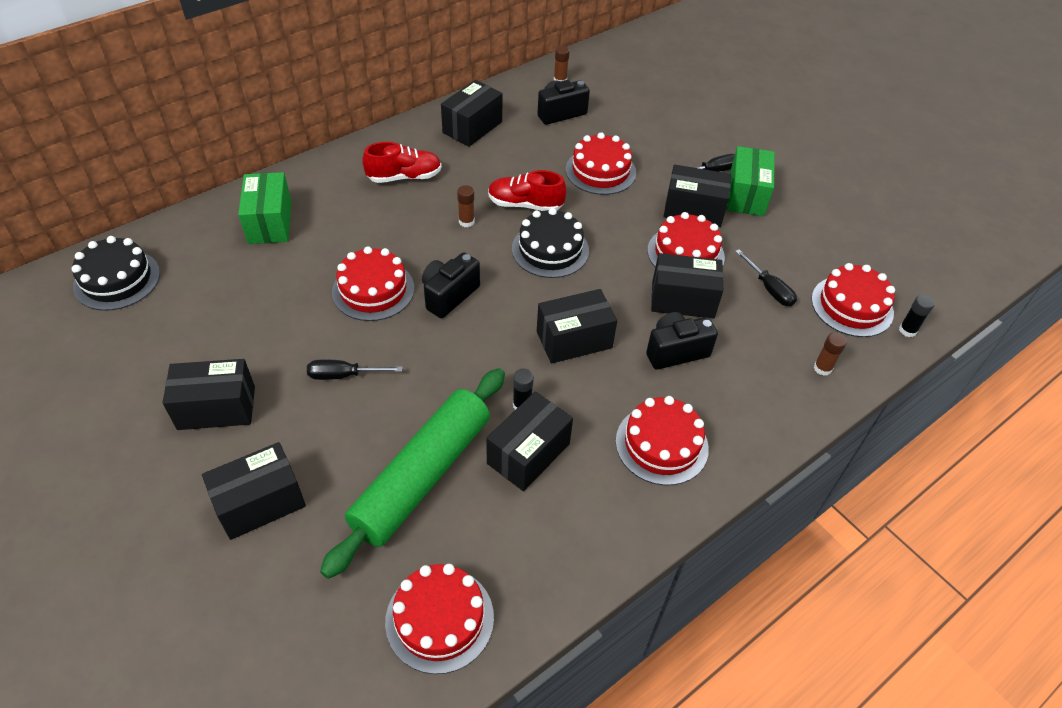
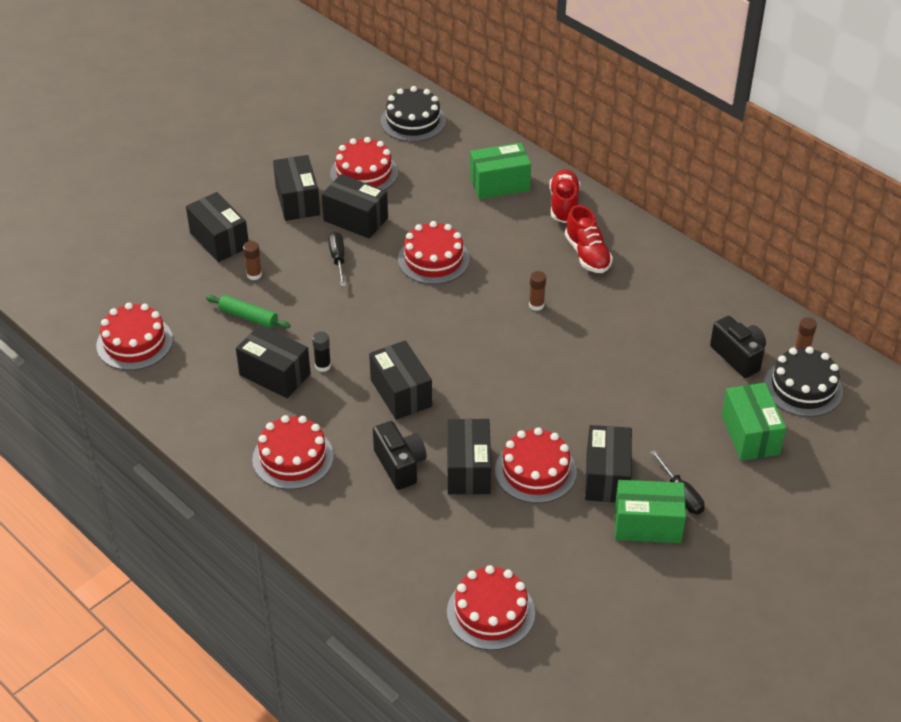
camera: 85 degrees right, 5 degrees down
green rolling pin [320,368,505,579] -> green rolling pin [206,295,290,329], size x0.45
black camera [422,252,480,318] -> none
black box [441,80,503,147] -> black box moved to [322,174,388,239]
red shoe [488,170,567,211] -> red shoe moved to [549,169,580,223]
black cake [512,208,589,278] -> black cake moved to [764,347,843,417]
red cake [566,132,636,195] -> red cake moved to [330,137,398,190]
black screwdriver [735,249,797,306] -> none
brown glue stick [814,332,847,376] -> brown glue stick moved to [243,241,262,280]
black glue stick [899,295,935,337] -> none
none -> green box [721,383,786,461]

